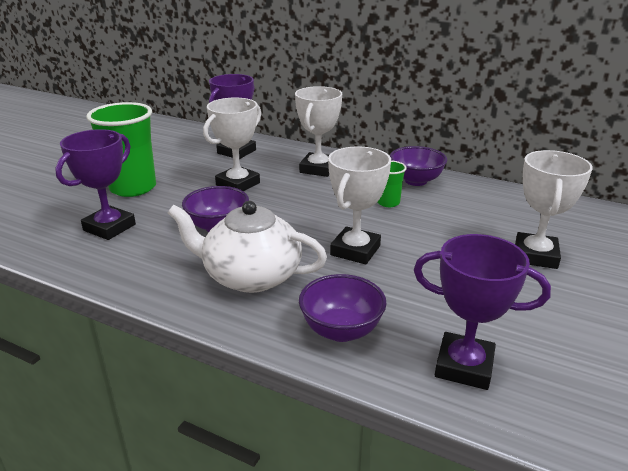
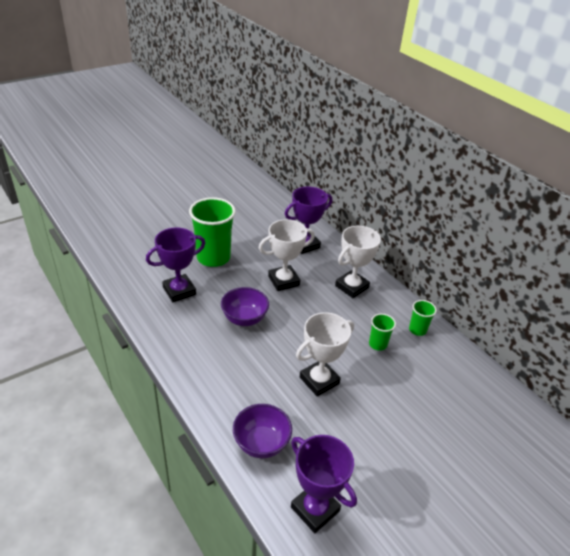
camera: 25 degrees right, 10 degrees up
white teapot [168,201,327,293] -> none
purple bowl [390,146,447,186] -> green cup [409,300,437,336]
white trophy [515,150,593,269] -> none

